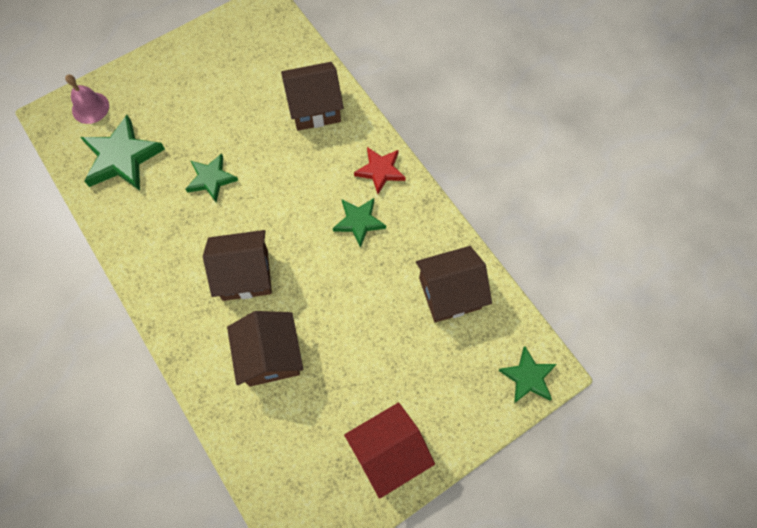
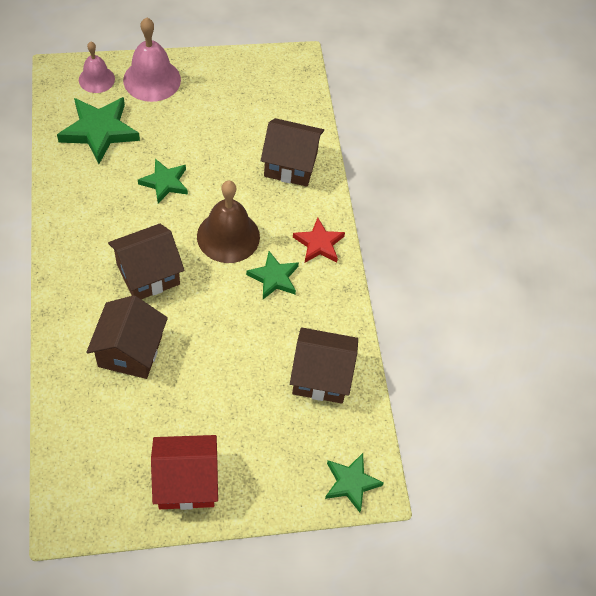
camera: 20 degrees right, 10 degrees down
brown house [203,230,272,301] -> brown house turned 45 degrees counterclockwise [108,224,184,299]
none -> pink bell [123,17,181,102]
none -> brown bell [197,181,260,263]

